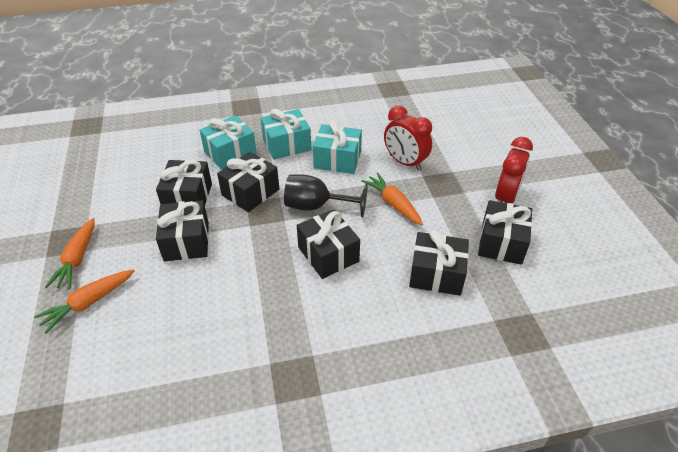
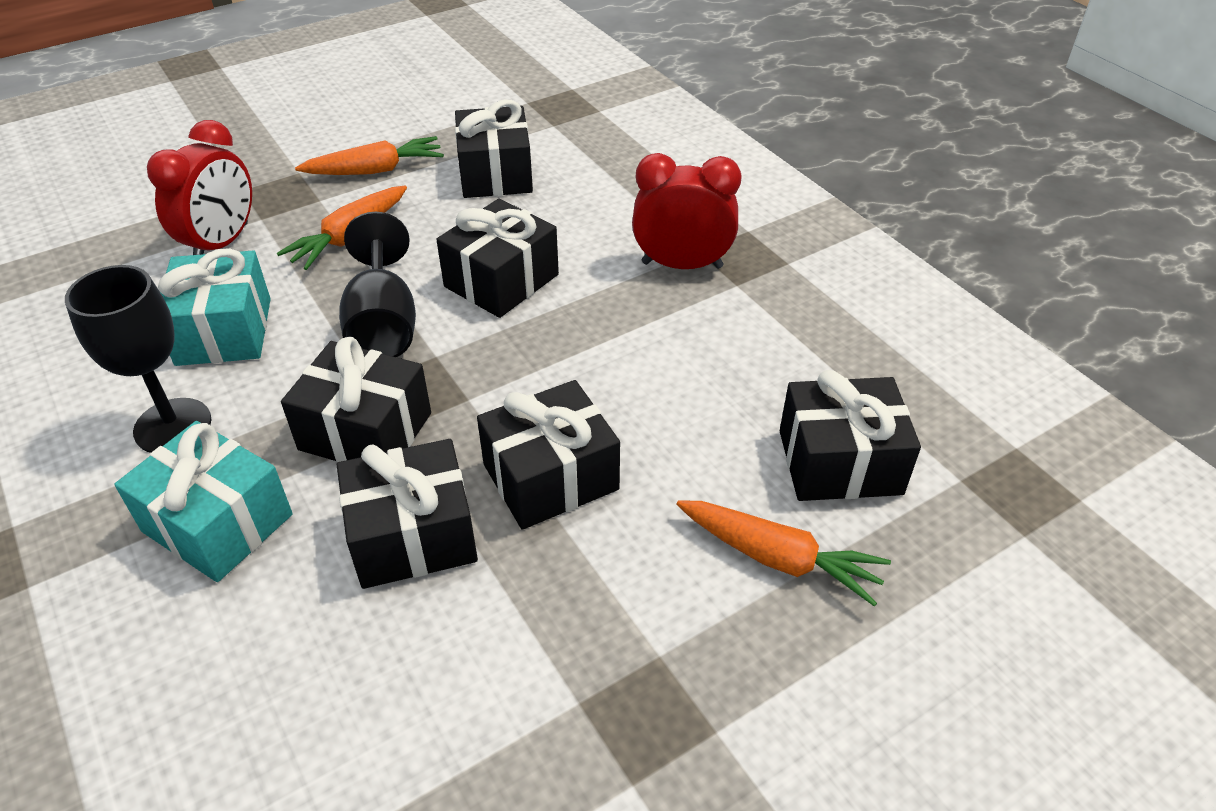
camera: 110 degrees left, 0 degrees up
orange carrot [45,218,94,289] -> orange carrot moved to [295,136,444,175]
turquoise gift [261,109,311,160] -> black goblet [65,265,211,453]
black gift [478,200,532,265] -> black gift moved to [780,370,921,501]
red clock [495,137,533,203] -> red clock moved to [632,153,742,269]

